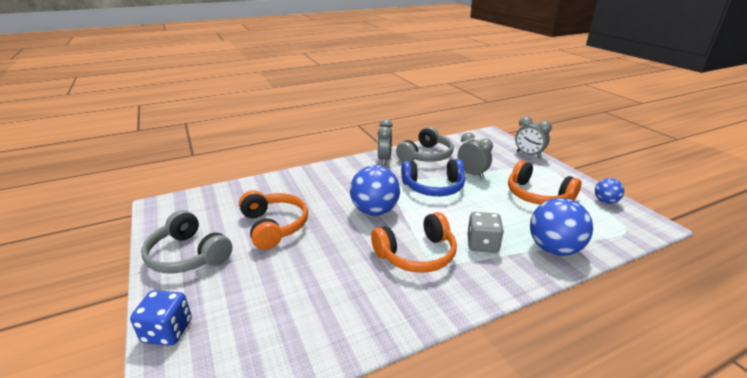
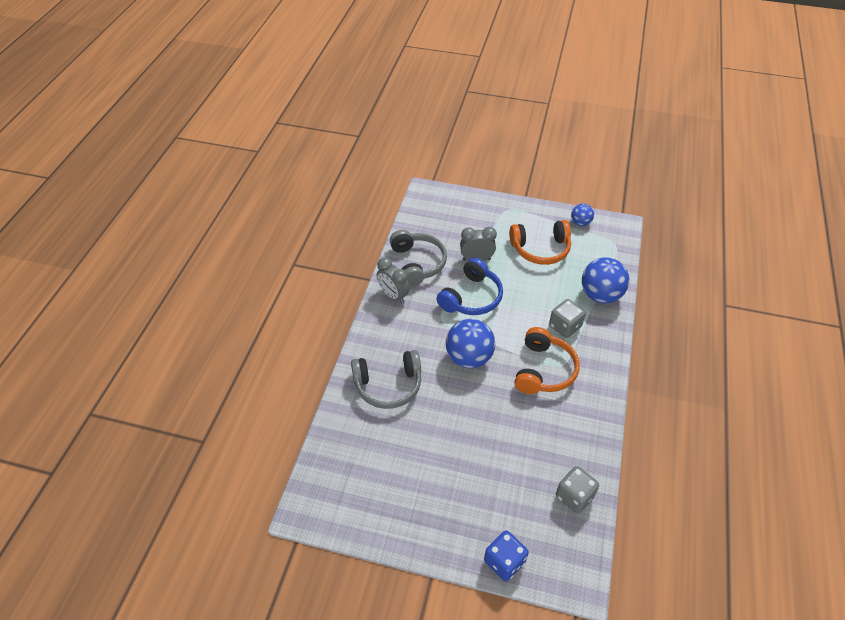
camera: 50 degrees left, 20 degrees up
grey headphones [141,210,232,274] -> grey headphones moved to [351,350,421,409]
orange headphones [239,190,308,250] -> none
grey clock [515,116,552,158] -> none
none -> grey dice [556,466,599,514]

